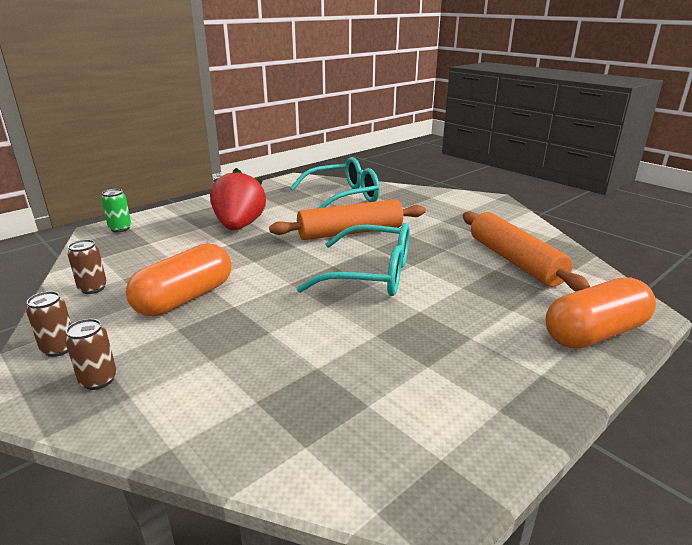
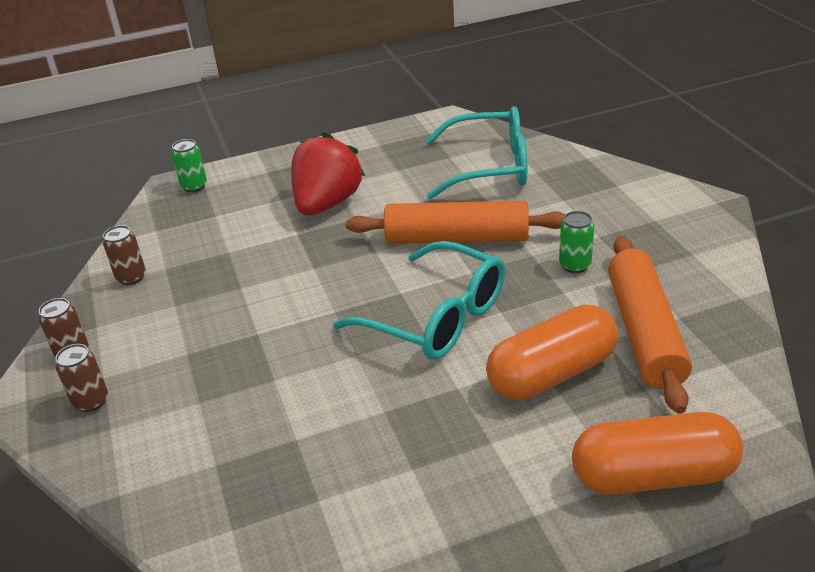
camera: 25 degrees right, 10 degrees up
orange capsule [126,243,231,316] -> orange capsule moved to [486,304,618,400]
none -> green can [559,211,594,273]

